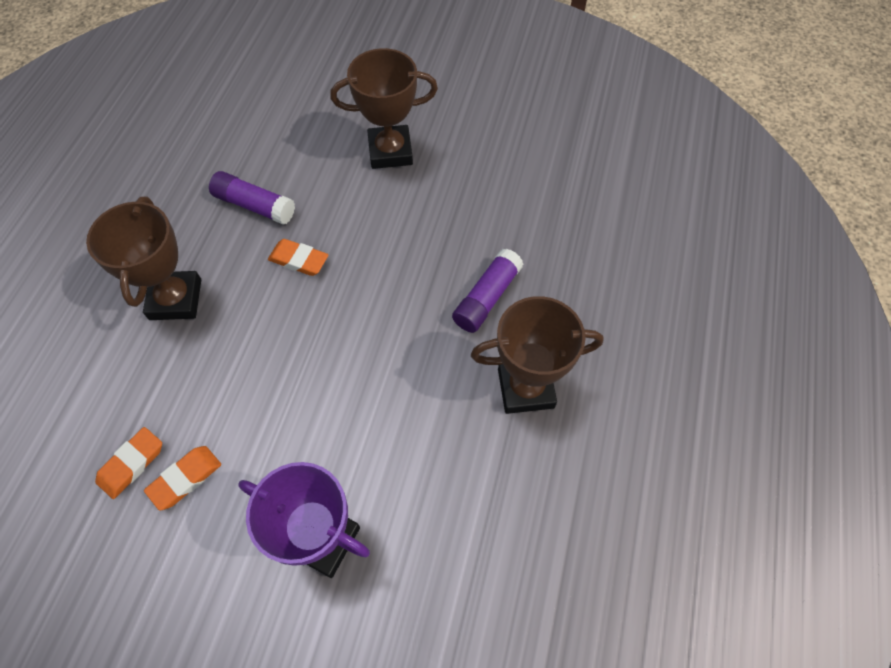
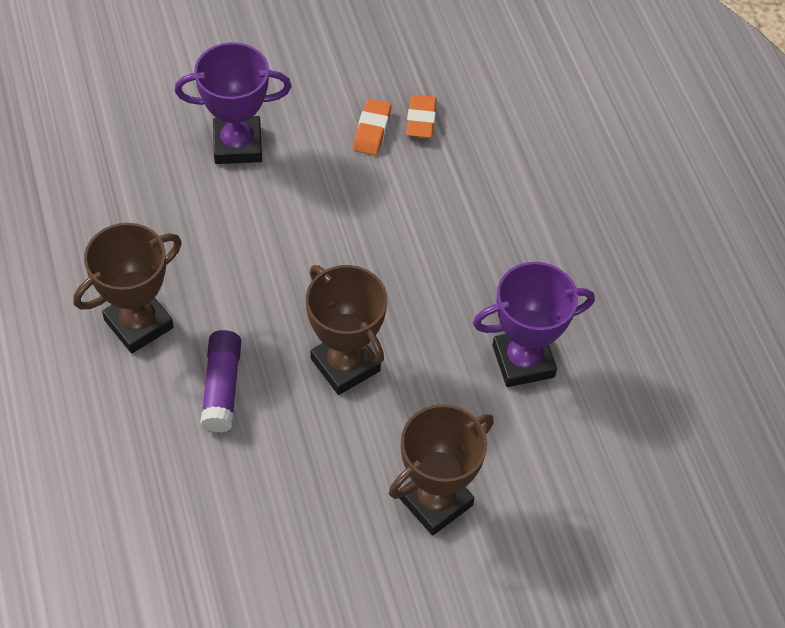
camera: 145 degrees right, 5 degrees down
brown trophy [86,197,201,320] -> brown trophy moved to [306,265,387,395]
purple glue stick [209,171,295,225] -> purple trophy [473,262,595,387]
orange eraser [268,239,328,276] -> none

